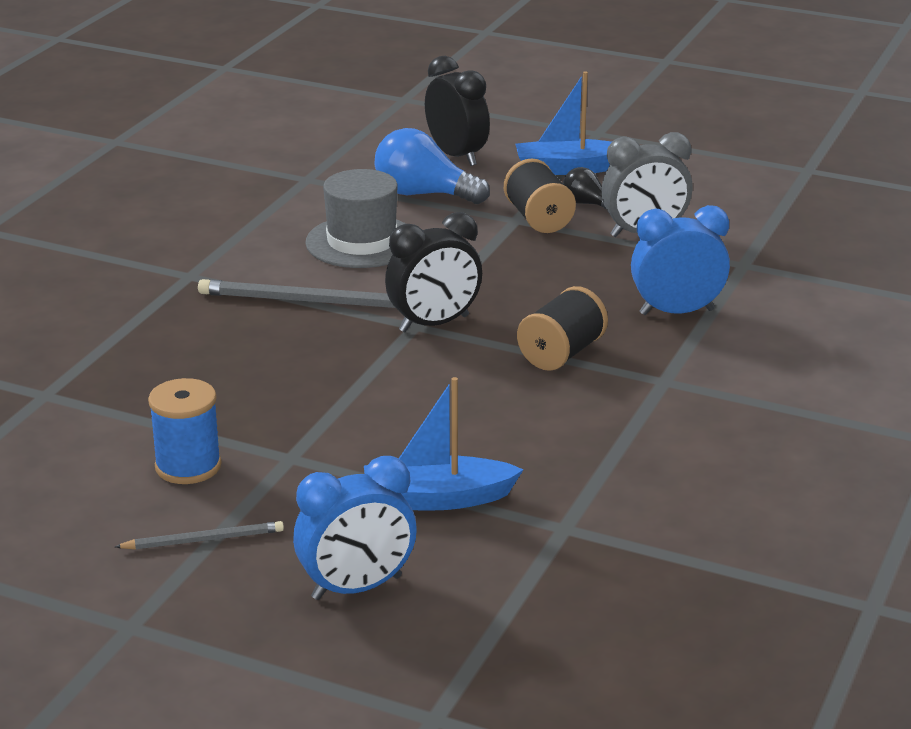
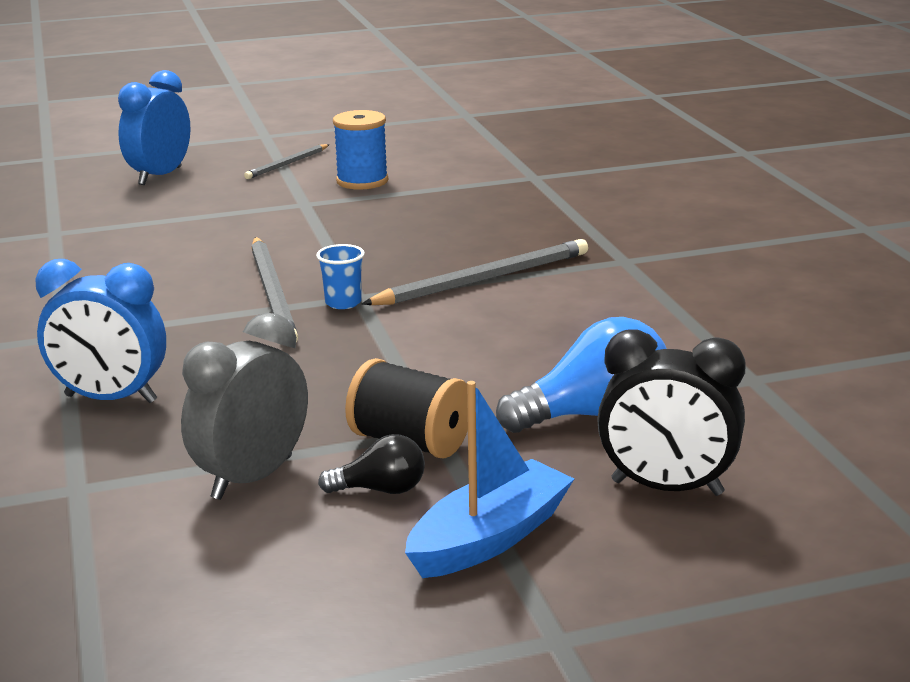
camera: 140 degrees right, 5 degrees down
grey hat [305,169,406,268] -> none
blue boat [364,377,524,510] -> none
black clock [385,212,482,332] -> blue cup [316,244,365,309]
black spool [517,286,608,371] -> none
blue clock [631,205,730,315] -> blue clock turned 60 degrees clockwise [35,259,166,403]
none -> grey pencil [251,237,298,342]

